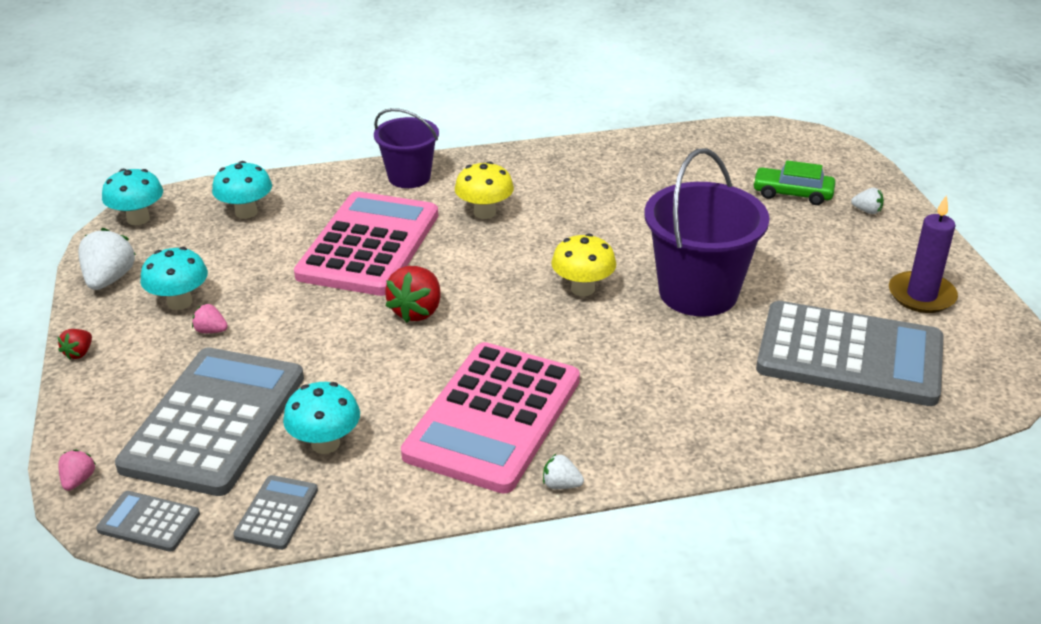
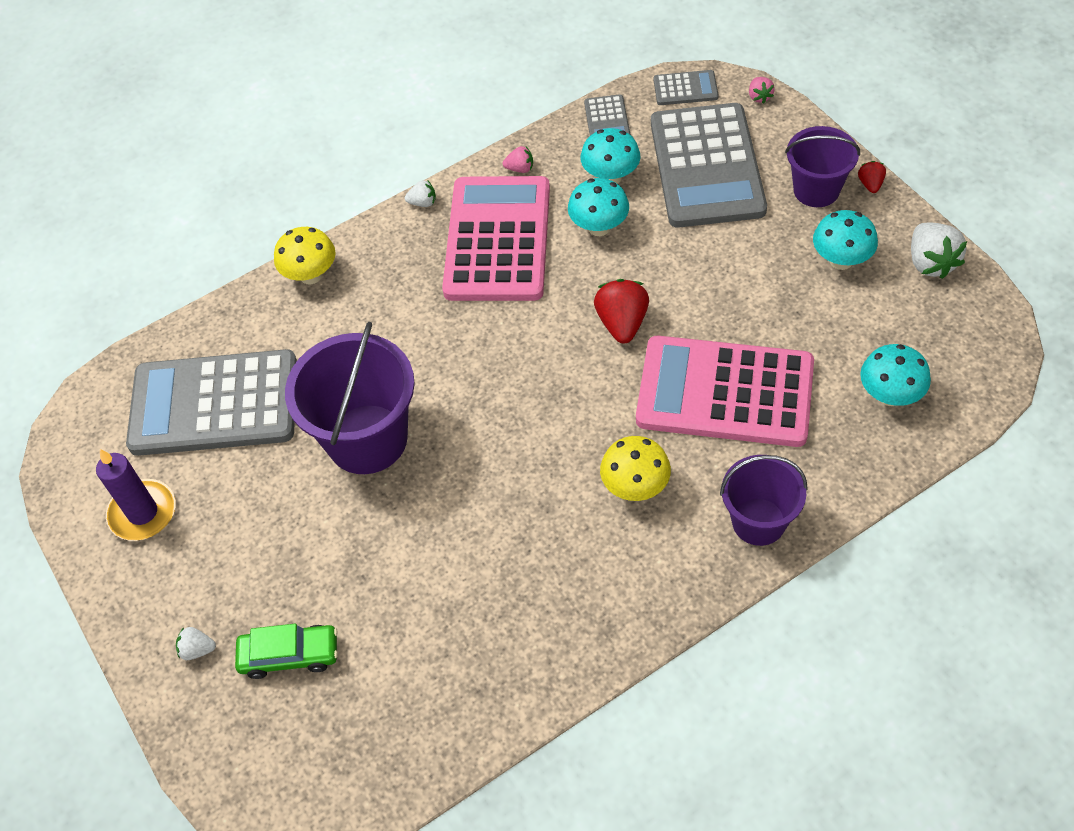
camera: 165 degrees right, 20 degrees up
turquoise mushroom [102,169,163,225] -> turquoise mushroom moved to [568,178,629,236]
pink strawberry [192,304,228,333] -> pink strawberry moved to [503,146,533,173]
pink calculator [294,191,438,296] -> pink calculator turned 105 degrees clockwise [636,336,814,447]
yellow mushroom [551,233,616,296] -> yellow mushroom moved to [274,227,336,284]
none -> purple bucket [785,126,860,207]

